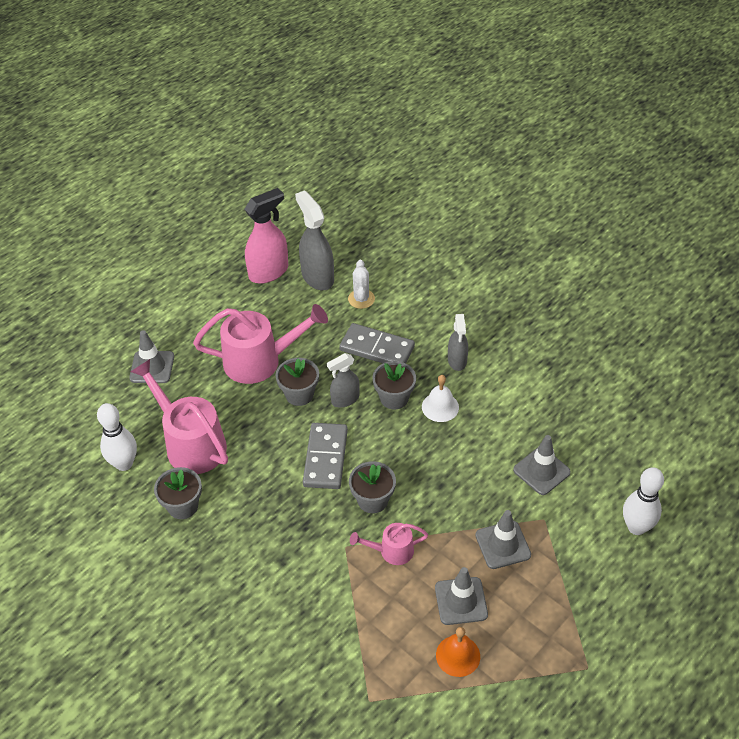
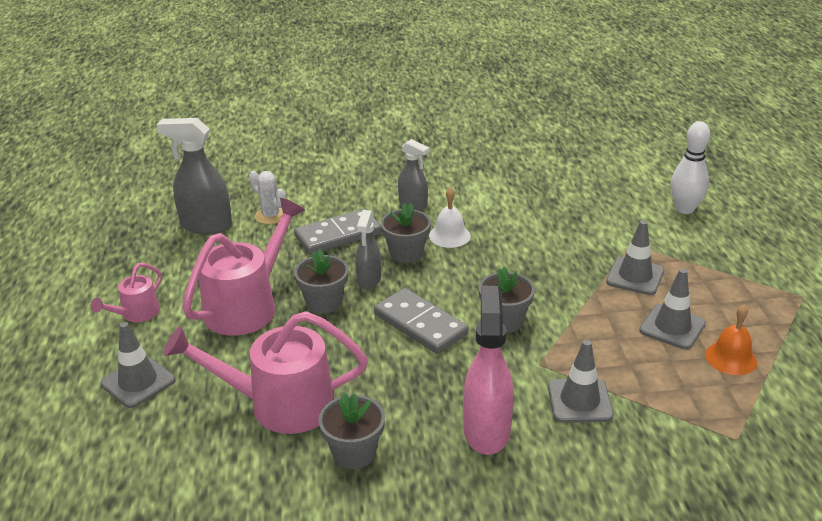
camera: 50 degrees left, 15 degrees down
white bowling pin [97,403,137,471] -> none
pink spray bottle [245,188,288,284] -> pink spray bottle moved to [463,286,514,455]
pink watering can [350,523,428,565] -> pink watering can moved to [91,263,162,322]
grey traffic cone [513,435,571,495] -> grey traffic cone moved to [548,340,614,423]

